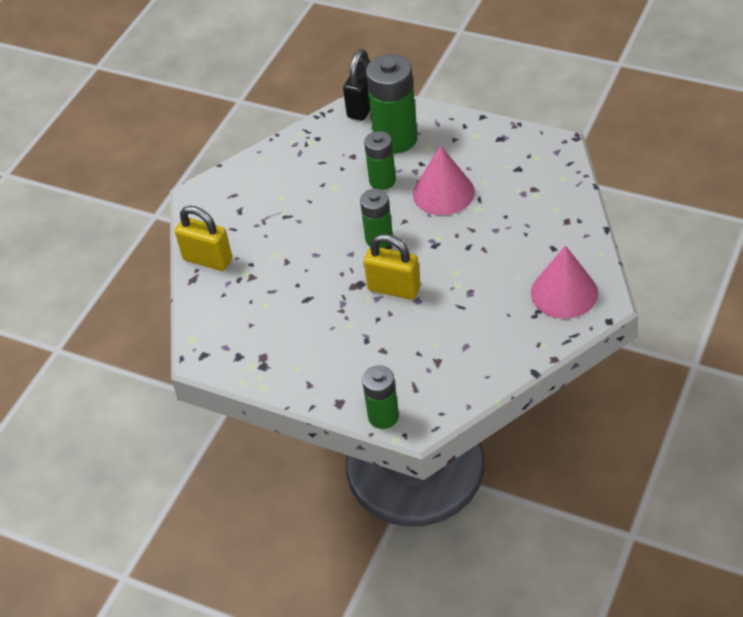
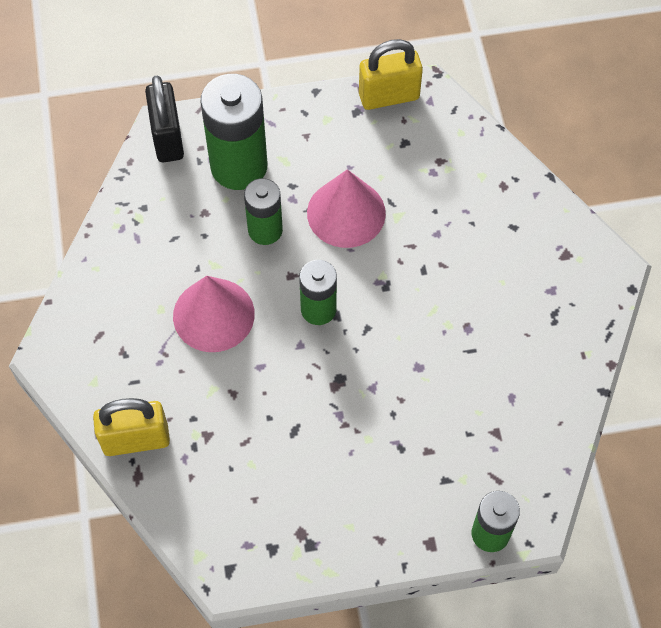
camera: 40 degrees left, 15 degrees up
yellow padlock [364,234,420,300] -> yellow padlock moved to [359,39,423,110]
pink cone [531,245,598,319] -> pink cone moved to [173,276,255,352]

